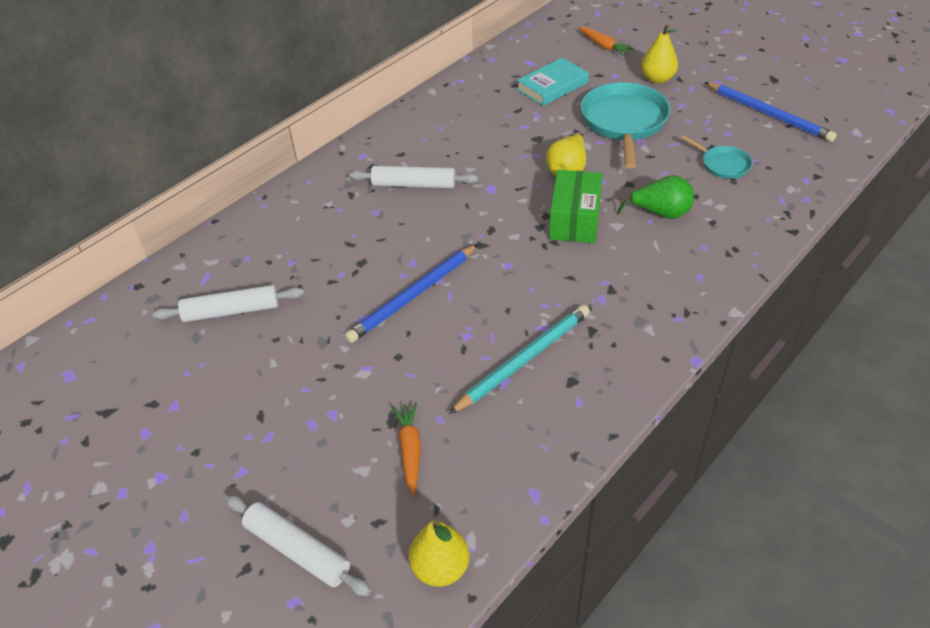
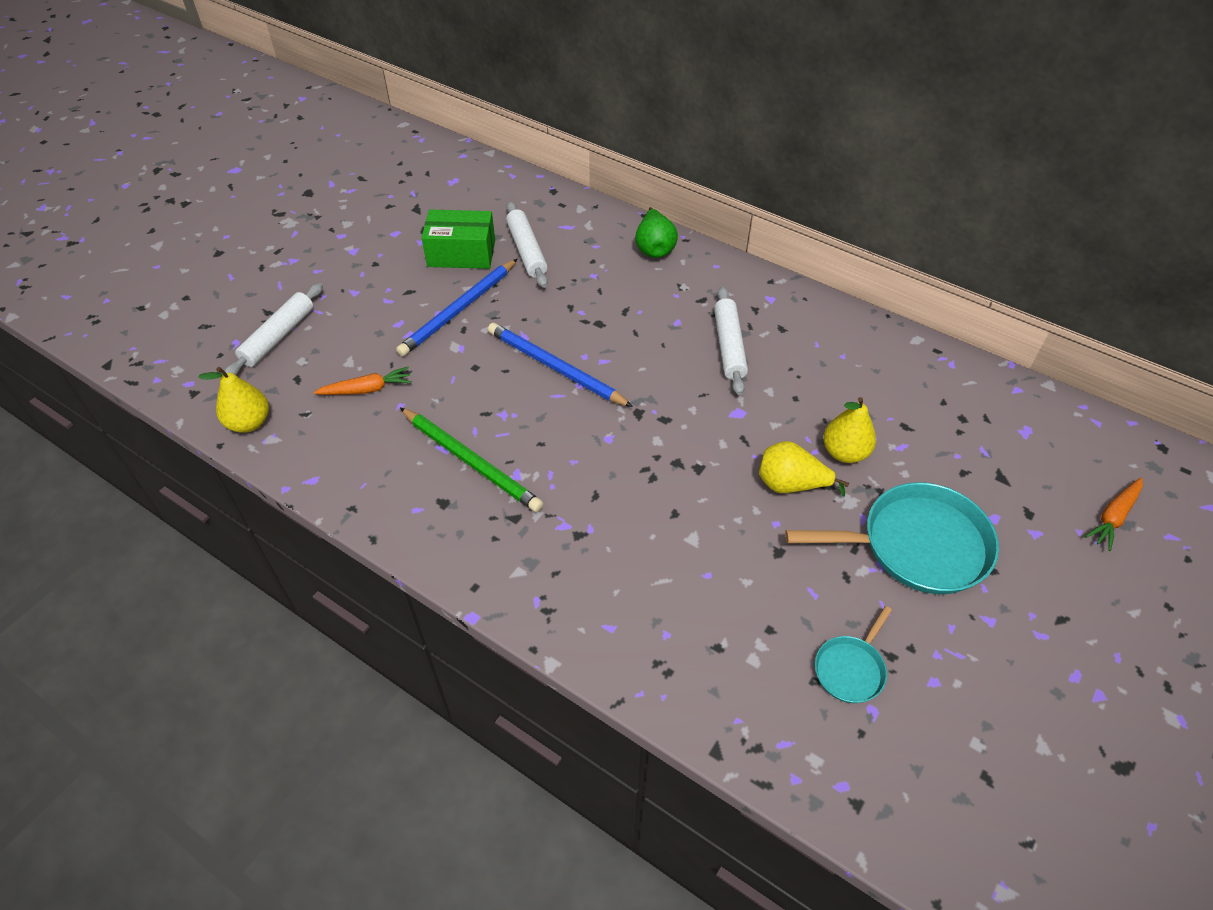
camera: 80 degrees right, 5 degrees up
turquoise pencil [449,305,590,414] -> green pencil [400,408,544,512]
turquoise book [517,58,589,106] -> none
green box [549,170,603,243] -> green box moved to [422,210,495,269]
green pear [617,175,694,219] -> green pear moved to [635,207,678,258]
yellow pear [641,25,678,84] -> yellow pear moved to [824,397,876,463]
blue pencil [704,82,837,142] -> blue pencil moved to [396,259,517,357]

